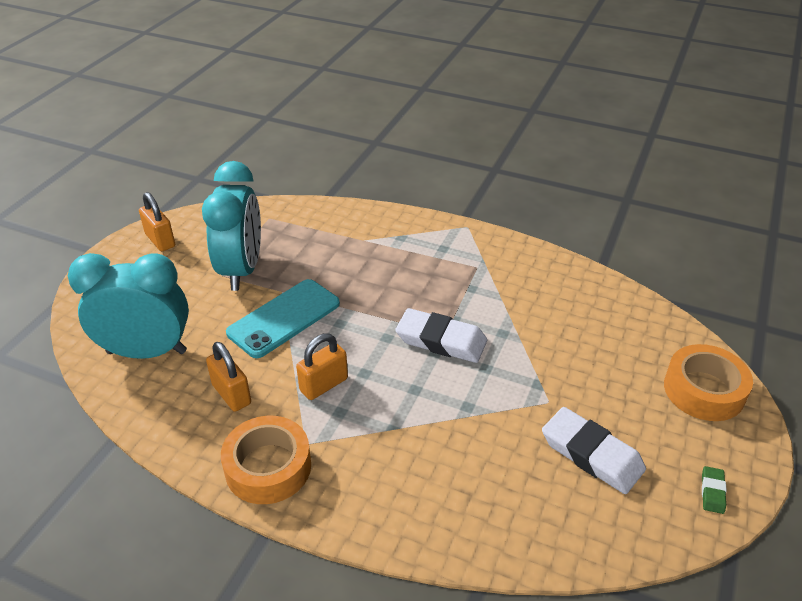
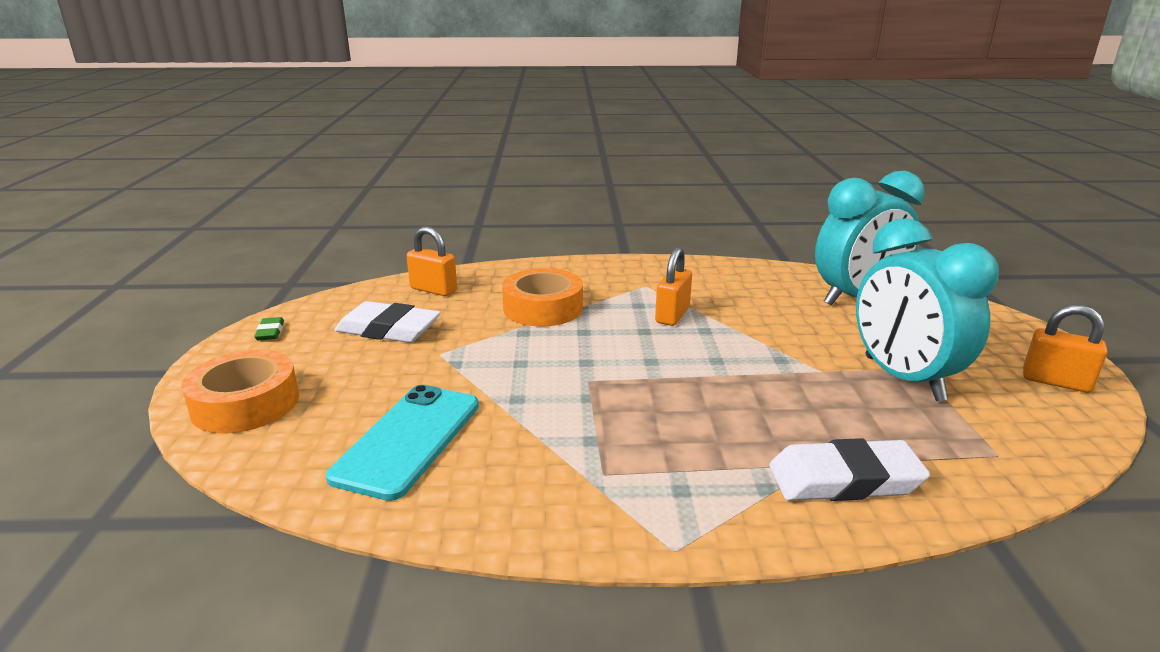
camera: 155 degrees right, 15 degrees down
orange padlock [206,342,251,412] -> orange padlock moved to [406,226,457,296]
orange tape [221,416,311,504] -> orange tape moved to [502,268,583,326]
turquoise phone [226,279,340,358] -> turquoise phone moved to [326,385,479,501]
white eraser [395,308,487,363] -> white eraser moved to [769,438,930,501]

